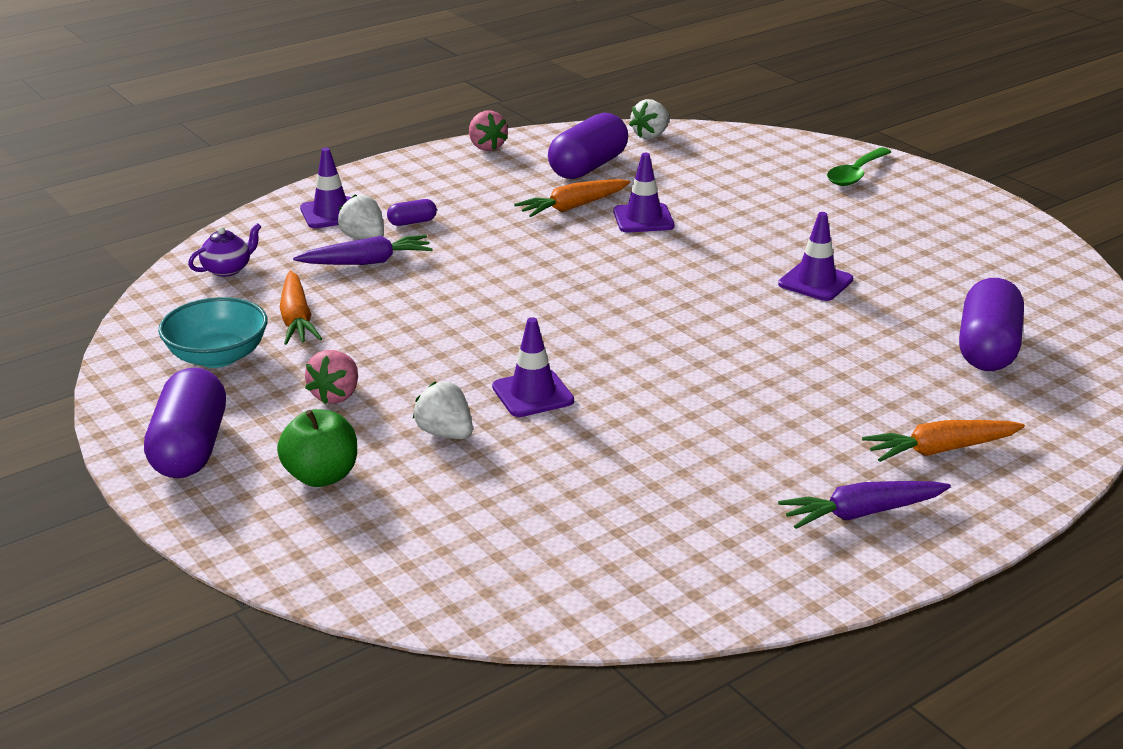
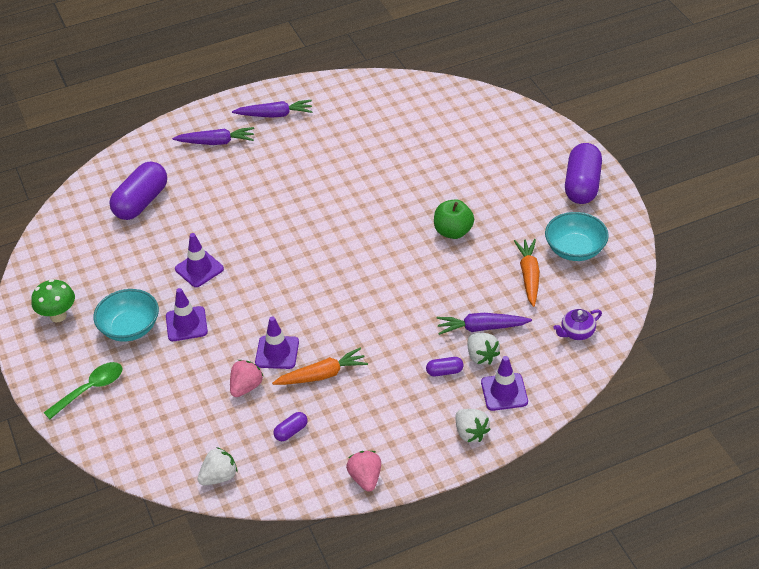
camera: 165 degrees left, 15 degrees up
green apple [277,409,357,487] -> green apple moved to [434,199,474,239]
pink strawberry [305,350,358,404] -> pink strawberry moved to [230,360,263,397]
white strawberry [413,382,473,439] -> white strawberry moved to [456,409,491,443]
purple traffic cone [492,317,574,417] -> purple traffic cone moved to [166,288,208,341]
purple capsule [548,113,628,179] -> purple capsule [273,412,308,441], size x0.45
orange carrot [862,420,1025,462] -> purple carrot [172,127,254,145]
none -> green mushroom [31,279,75,323]
none -> turquoise bowl [93,289,159,342]

